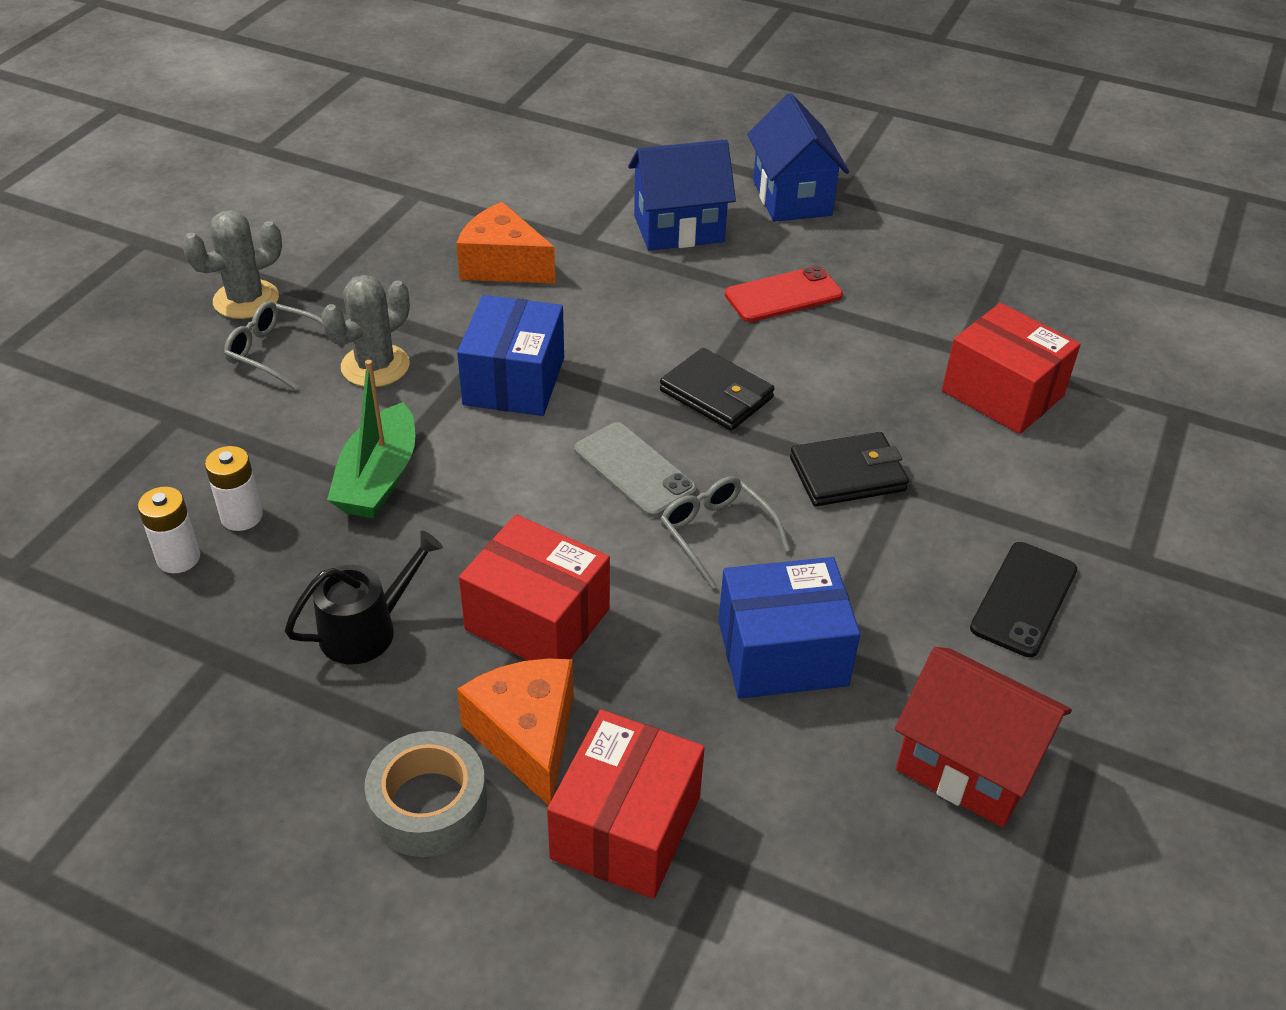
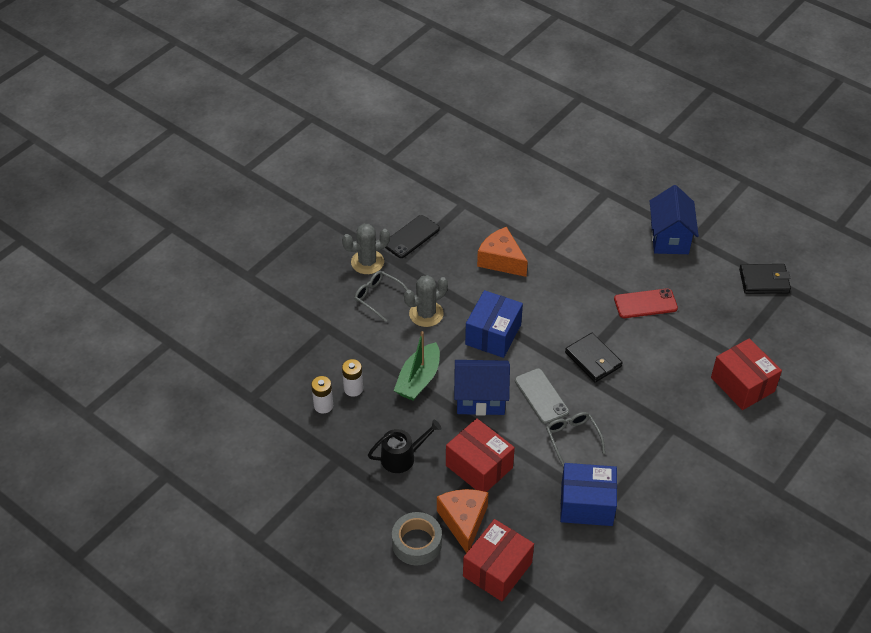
camera: 15 degrees right, 5 degrees up
blue house [628,139,736,251] -> blue house moved to [454,360,510,415]
black wallet [790,432,909,506] -> black wallet moved to [739,264,791,294]
red house [895,647,1072,827] -> none
black phone [970,542,1077,657] -> black phone moved to [385,215,440,258]

